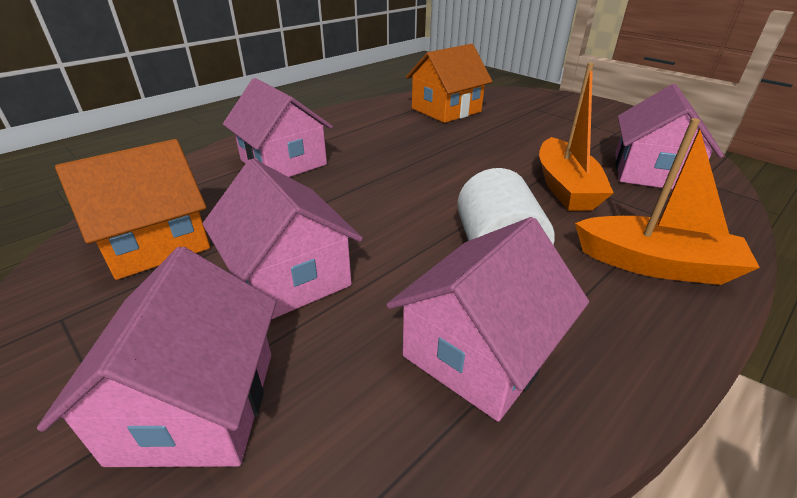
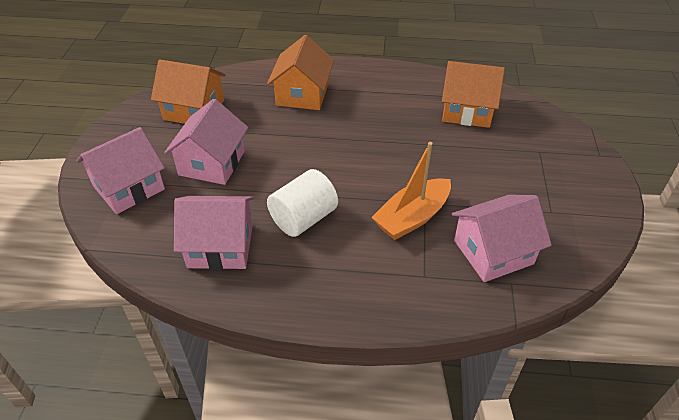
camera: 50 degrees right, 10 degrees up
pink house [223,78,333,177] -> orange house [267,35,334,110]
orange boat [575,118,760,285] -> none

